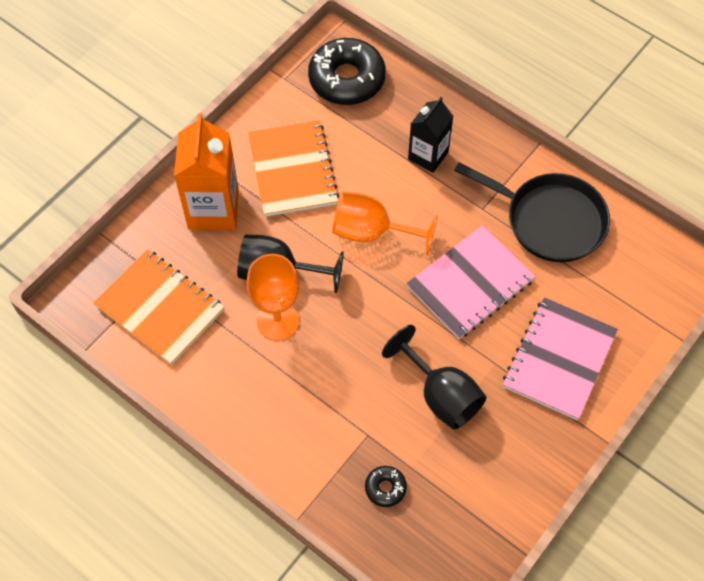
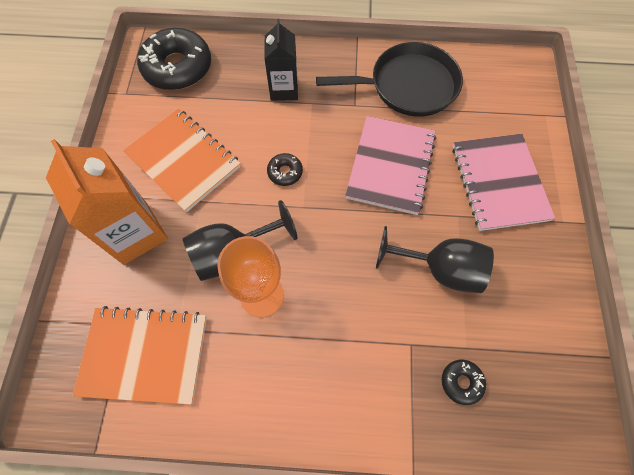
camera: 35 degrees left, 5 degrees up
orange goblet [332,192,438,256] -> black donut [267,153,303,186]

